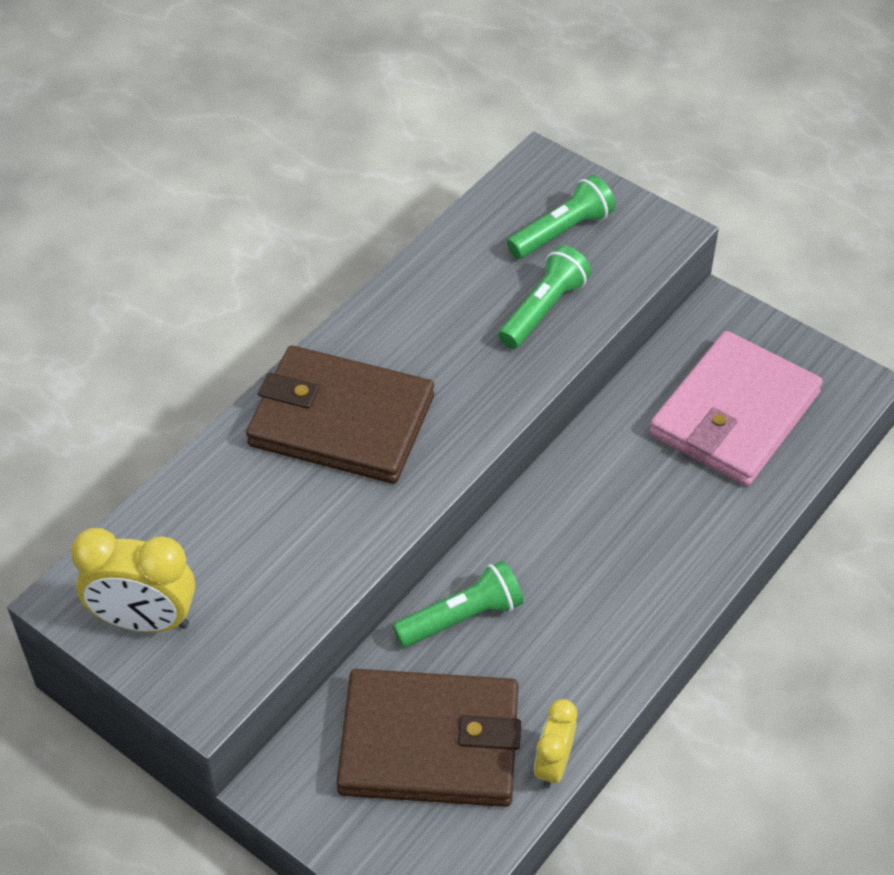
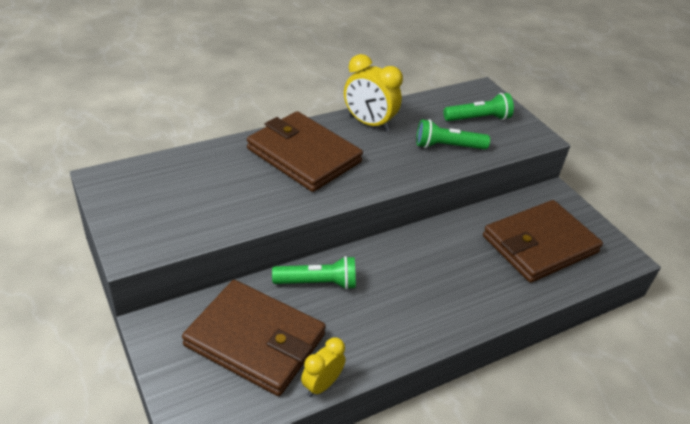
camera: 20 degrees right, 10 degrees down
yellow clock [71,528,195,632] -> yellow clock moved to [344,54,403,132]
green flashlight [498,245,591,349] -> green flashlight turned 150 degrees counterclockwise [416,119,490,149]
pink wallet [649,331,823,486] -> brown wallet [483,200,603,283]

